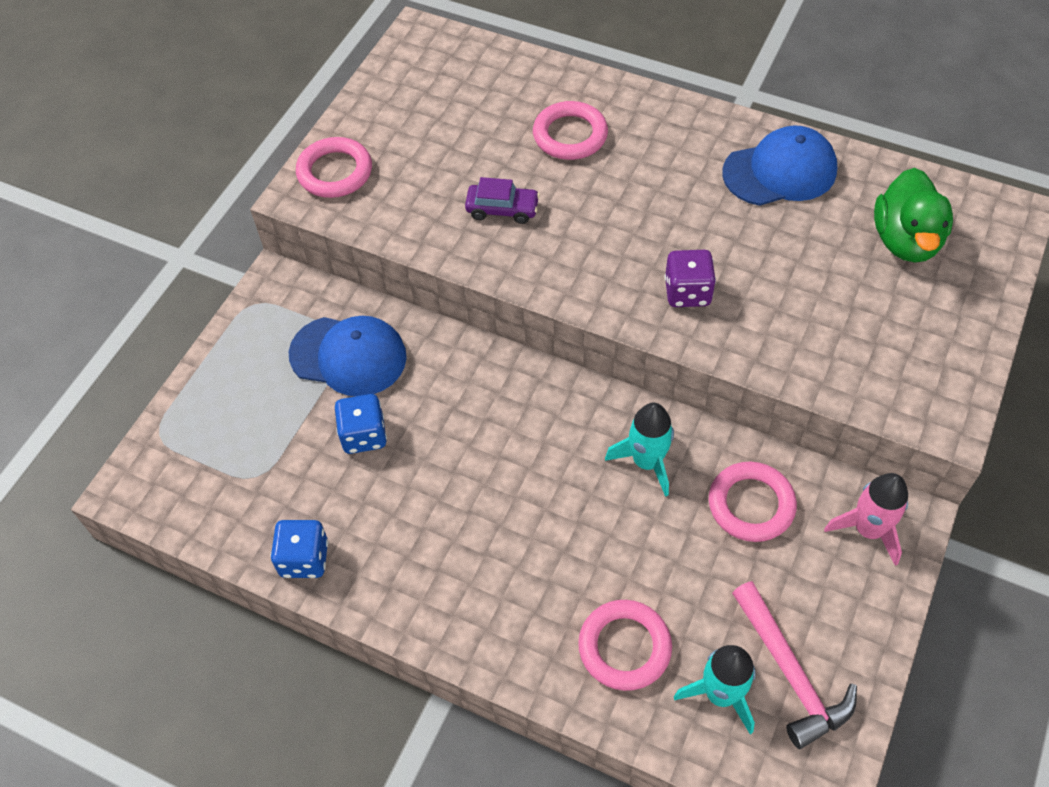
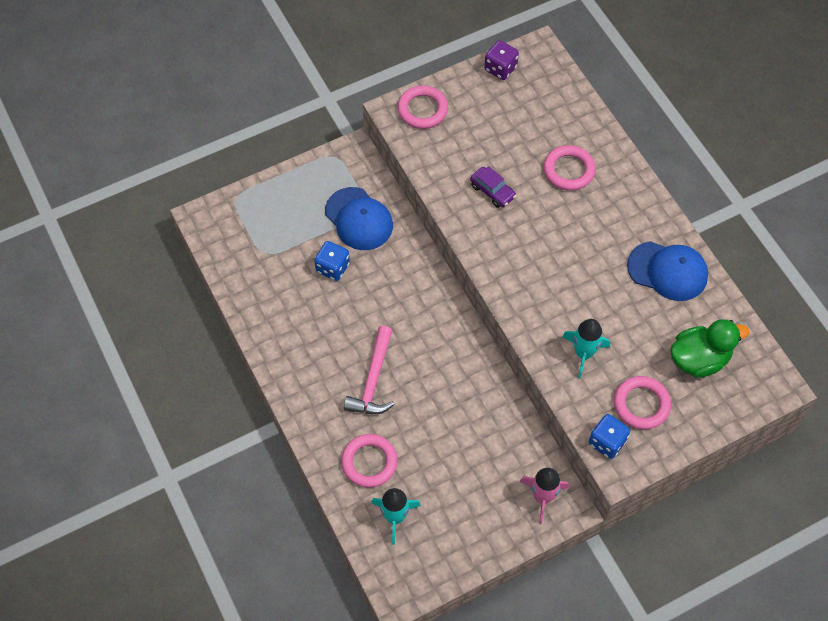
camera: 35 degrees right, 5 degrees up
blue dice [270,520,328,578] -> blue dice moved to [589,414,630,459]
turquoise rocket [605,403,674,497] -> turquoise rocket moved to [562,319,610,378]
purple dice [665,250,716,307] -> purple dice moved to [484,40,519,80]
pink ring [709,462,797,542] -> pink ring moved to [614,376,671,430]
pink hammer [732,581,857,749] -> pink hammer moved to [344,326,395,414]
green duck [874,168,953,262] -> green duck turned 150 degrees counterclockwise [670,319,749,378]

